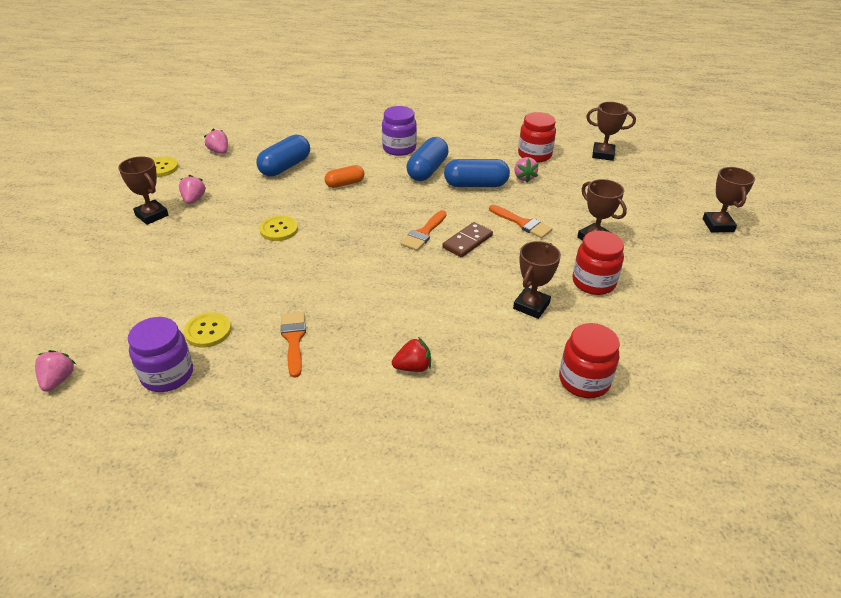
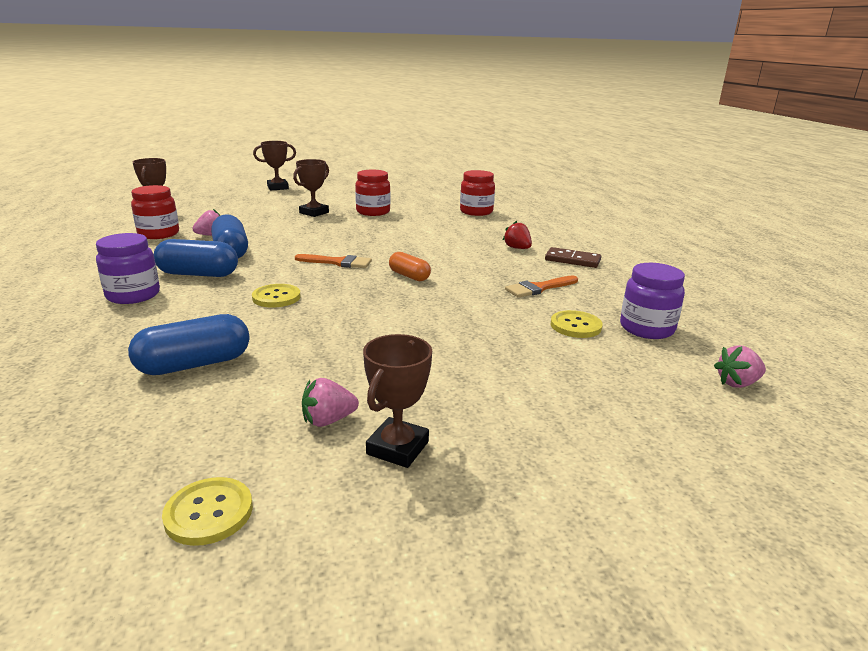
camera: 110 degrees left, 15 degrees down
pink strawberry [204,129,228,154] -> none
blue capsule [257,134,310,177] -> blue capsule turned 45 degrees counterclockwise [128,314,250,375]
yellow button [259,216,298,241] -> yellow button moved to [252,284,301,308]
orange capsule [324,165,364,188] -> orange capsule moved to [389,252,431,281]
brown domino [442,222,493,258] -> brown domino moved to [545,247,601,268]
orange brush [489,205,553,238] -> none
brown trophy [513,241,561,319] -> none

